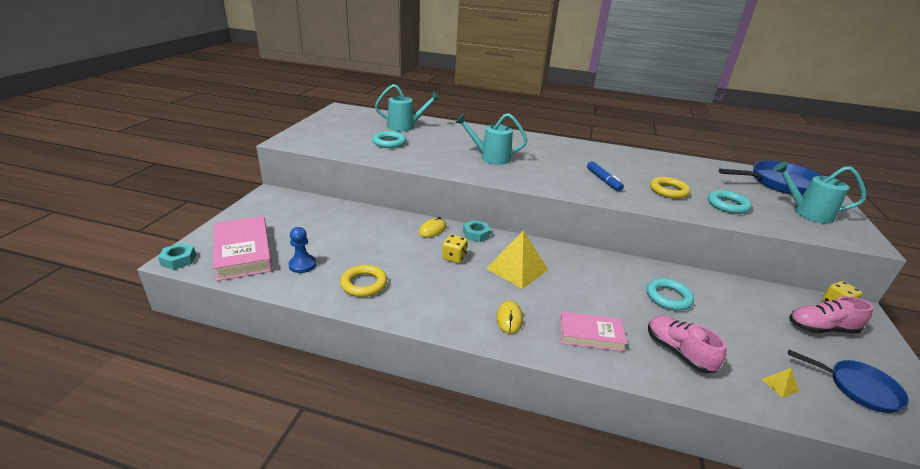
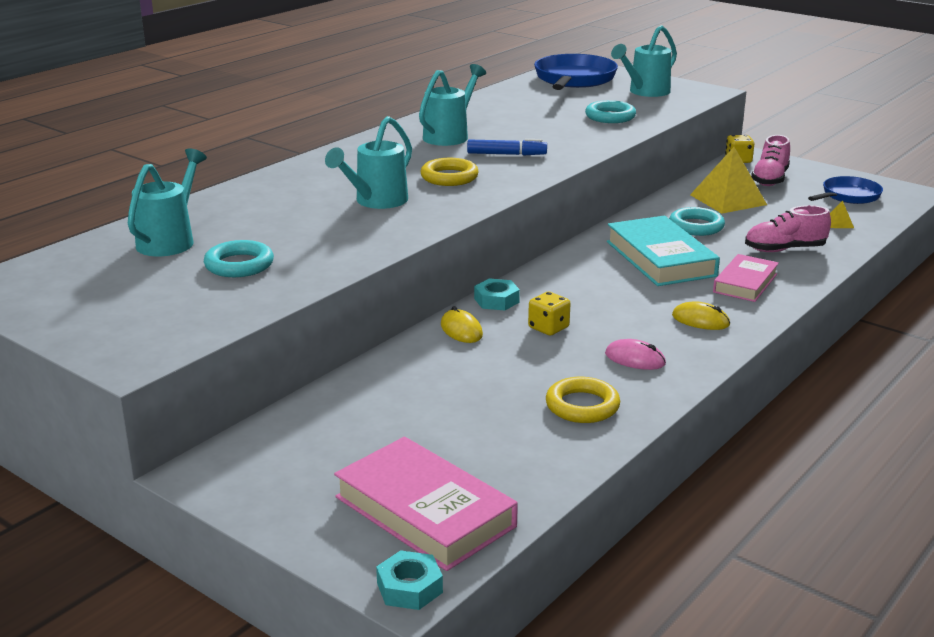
camera: 65 degrees left, 5 degrees down
pink book [213,216,273,281] -> pink book turned 45 degrees clockwise [334,437,518,571]
blue pawn [288,227,316,273] -> none
yellow pyramid [486,231,548,289] -> yellow pyramid moved to [690,147,767,213]
yellow ring [650,177,691,199] -> yellow ring moved to [420,158,479,186]
none -> turquoise watering can [419,64,486,146]
none -> pink mouse [605,339,666,370]
none -> turquoise book [607,216,720,286]

